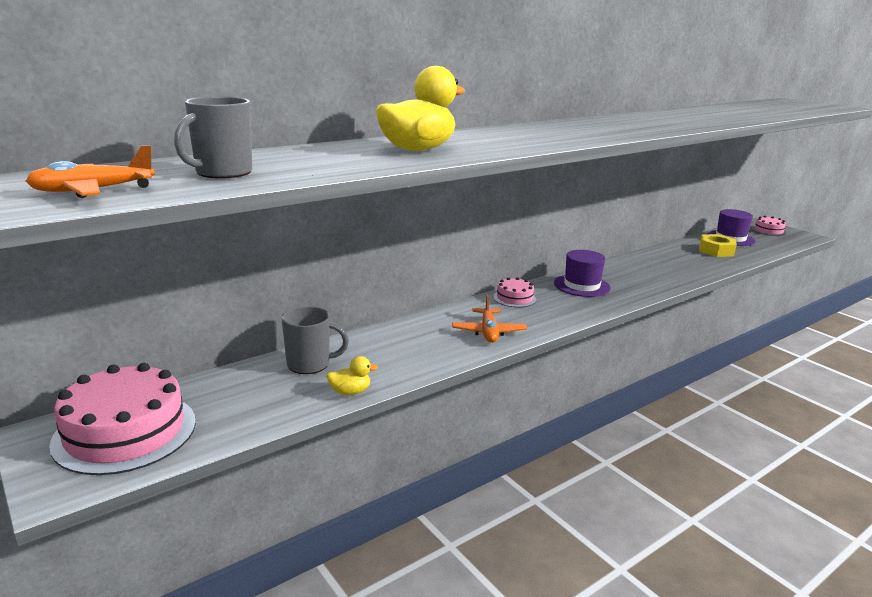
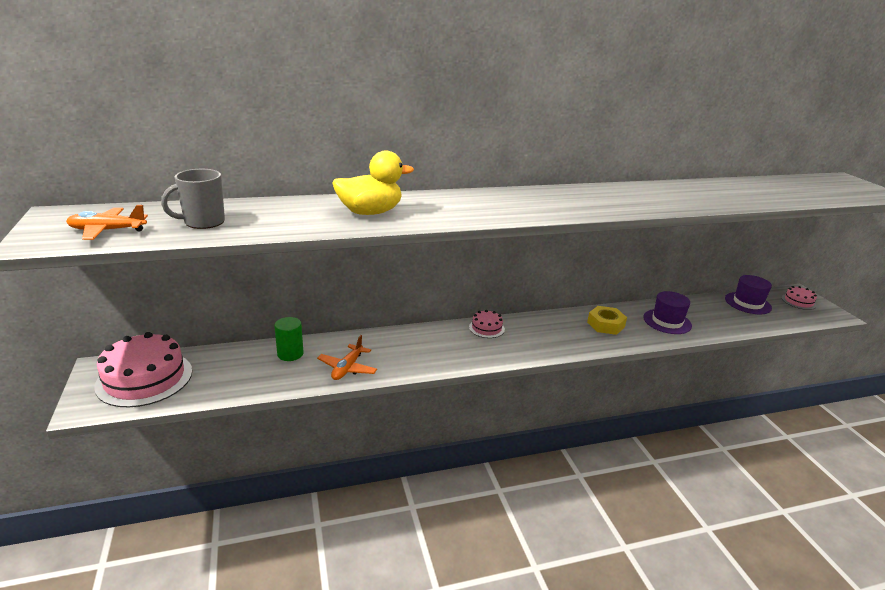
camera: 20 degrees right, 5 degrees up
grey mug [281,306,349,374] -> green cylinder [274,317,304,361]
yellow duck [326,356,378,395] -> none
orange plane [452,294,527,343] -> orange plane moved to [317,335,377,380]
purple hat [554,250,611,297] -> purple hat moved to [643,291,692,334]
yellow nut [699,234,737,257] -> yellow nut moved to [587,306,627,335]

